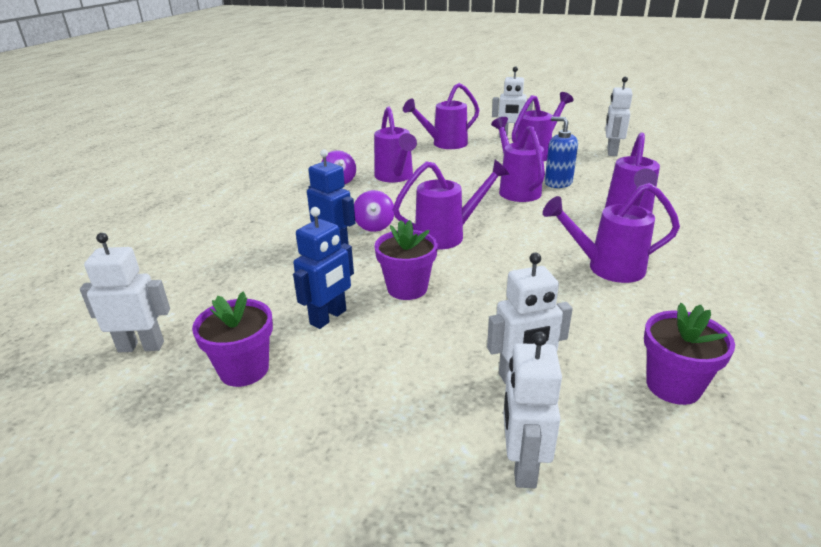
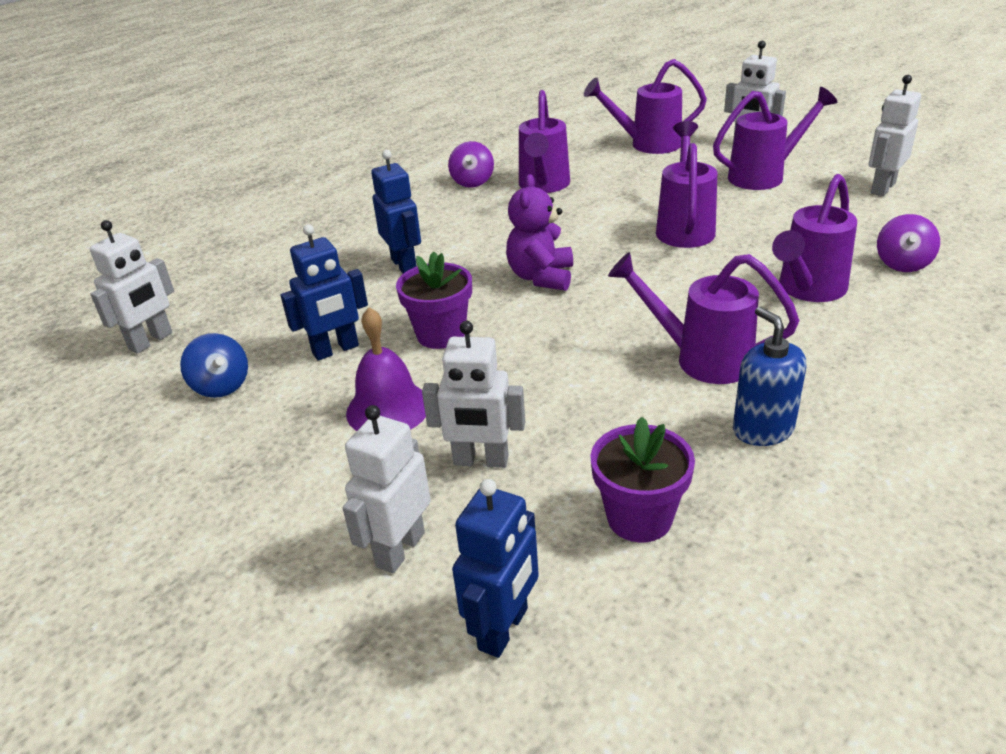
camera: 25 degrees right, 5 degrees up
white robot [80,233,170,352] -> white robot turned 105 degrees clockwise [90,220,174,354]
purple flower pot [192,291,273,387] -> blue spinning top [180,333,248,398]
purple spinning top [354,190,394,232] -> purple spinning top moved to [877,214,940,272]
purple watering can [393,160,509,250] -> purple teddy bear [506,174,573,291]
blue soap dispenser [545,117,578,188] -> blue soap dispenser moved to [733,307,807,446]
none -> purple bell [346,307,426,431]
none -> blue robot [452,479,539,658]

